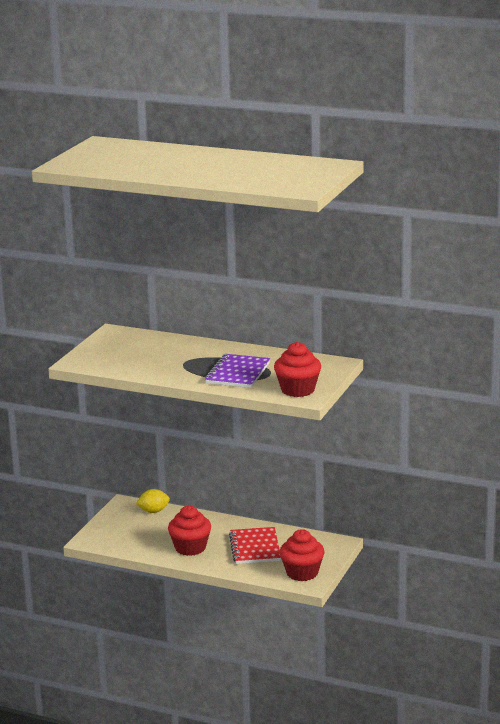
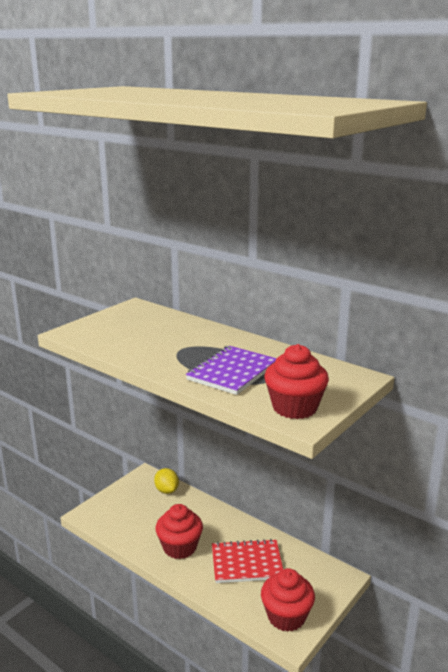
camera: 15 degrees right, 0 degrees up
yellow lemon [136,489,170,513] -> yellow lemon turned 60 degrees clockwise [154,468,179,494]
red notebook [229,527,281,564] -> red notebook turned 75 degrees clockwise [212,539,283,583]

